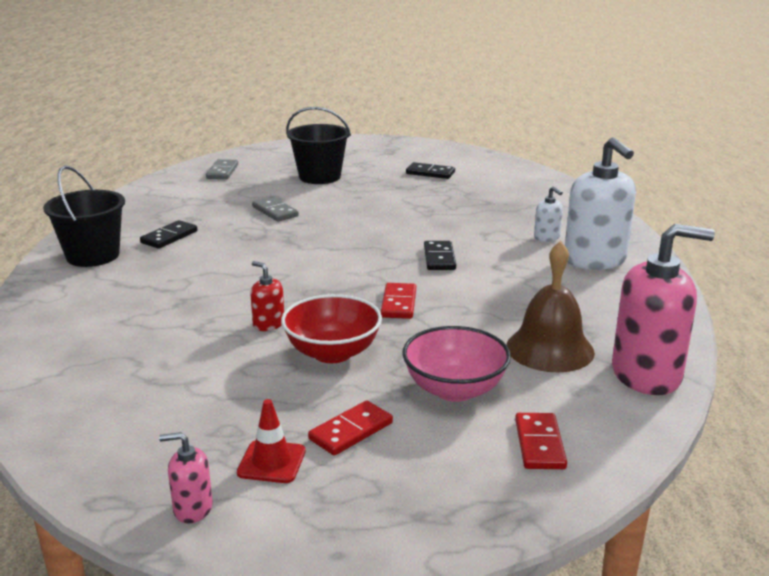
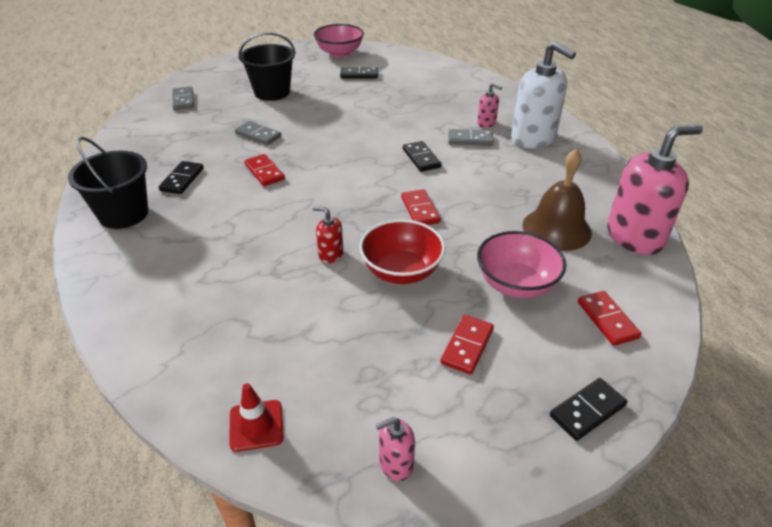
camera: 20 degrees left, 15 degrees up
red traffic cone [237,399,306,483] -> red traffic cone moved to [229,383,284,452]
white soap dispenser [534,186,563,242] -> pink soap dispenser [477,83,502,128]
none -> red domino [244,154,285,186]
none -> pink bowl [314,24,364,58]
none -> grey domino [448,129,494,146]
none -> black domino [550,378,627,441]

